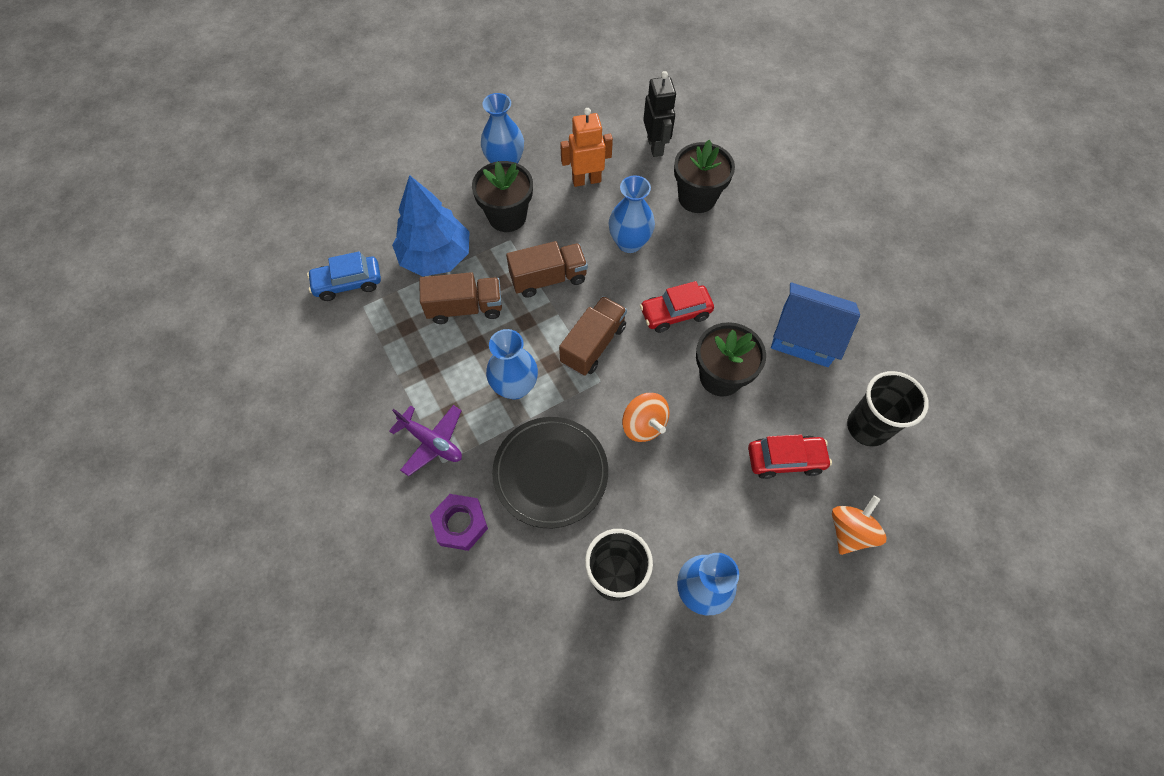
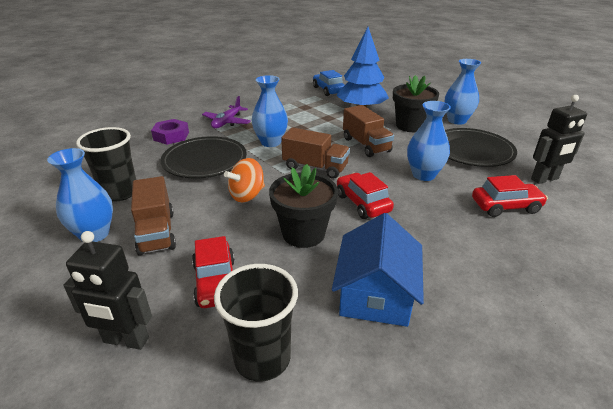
camera: 80 degrees right, 30 degrees down
brown truck [419,272,502,324] -> brown truck moved to [131,176,176,256]
orange robot [560,108,613,187] -> black plate [445,128,517,167]
black flower pot [674,140,735,213] -> red car [472,175,548,217]
orange spinning top [832,496,887,555] -> black robot [63,231,152,350]

